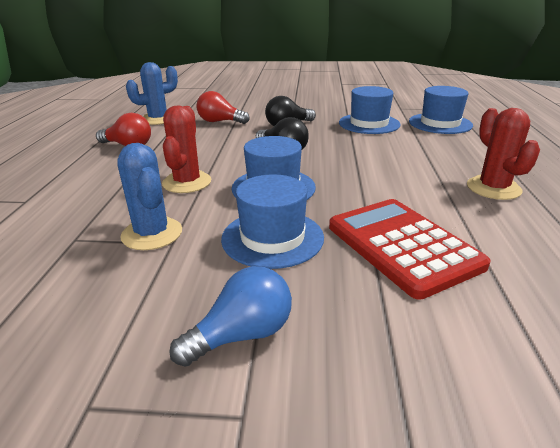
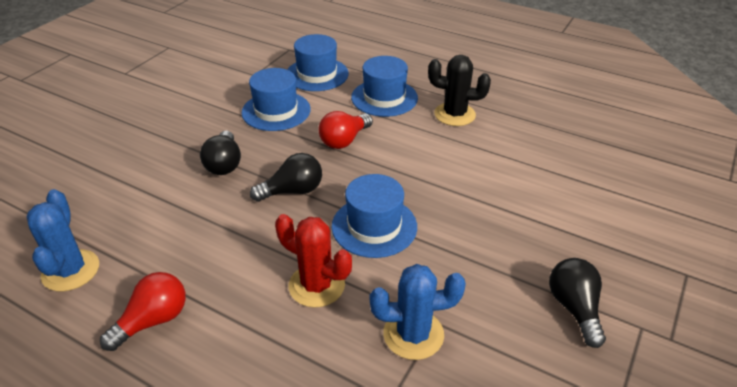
camera: 65 degrees left, 10 degrees up
blue light bulb [169,266,292,367] -> black light bulb [549,258,606,348]
red light bulb [196,91,250,124] -> red light bulb moved to [318,111,373,149]
blue hat [221,174,324,269] -> blue hat moved to [351,56,418,117]
red calculator [329,199,491,300] -> none
red cactus [467,108,540,200] -> black cactus [428,55,491,126]

